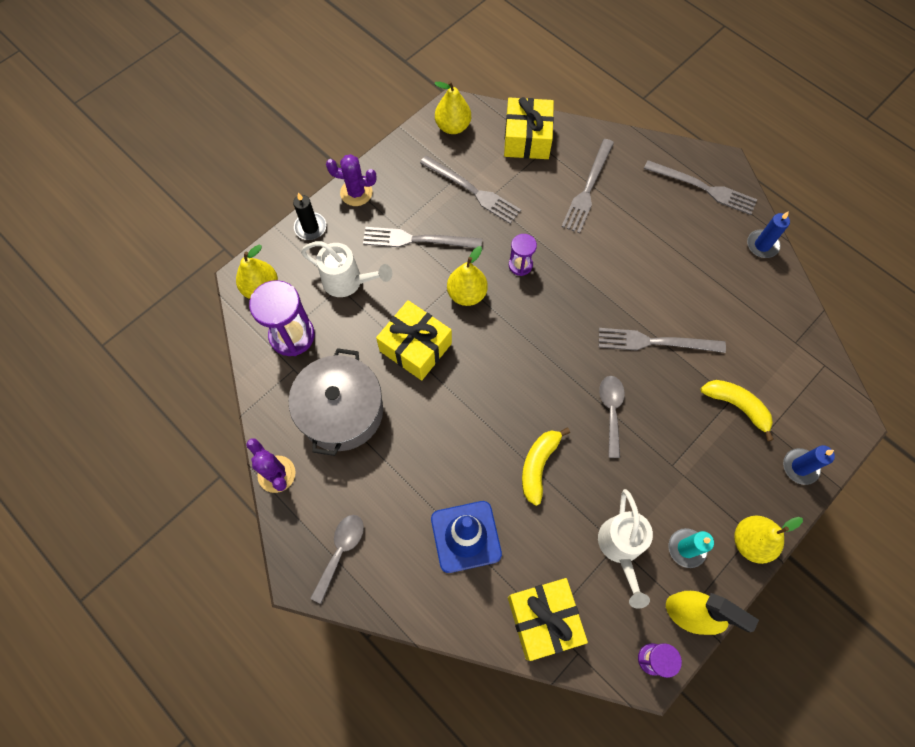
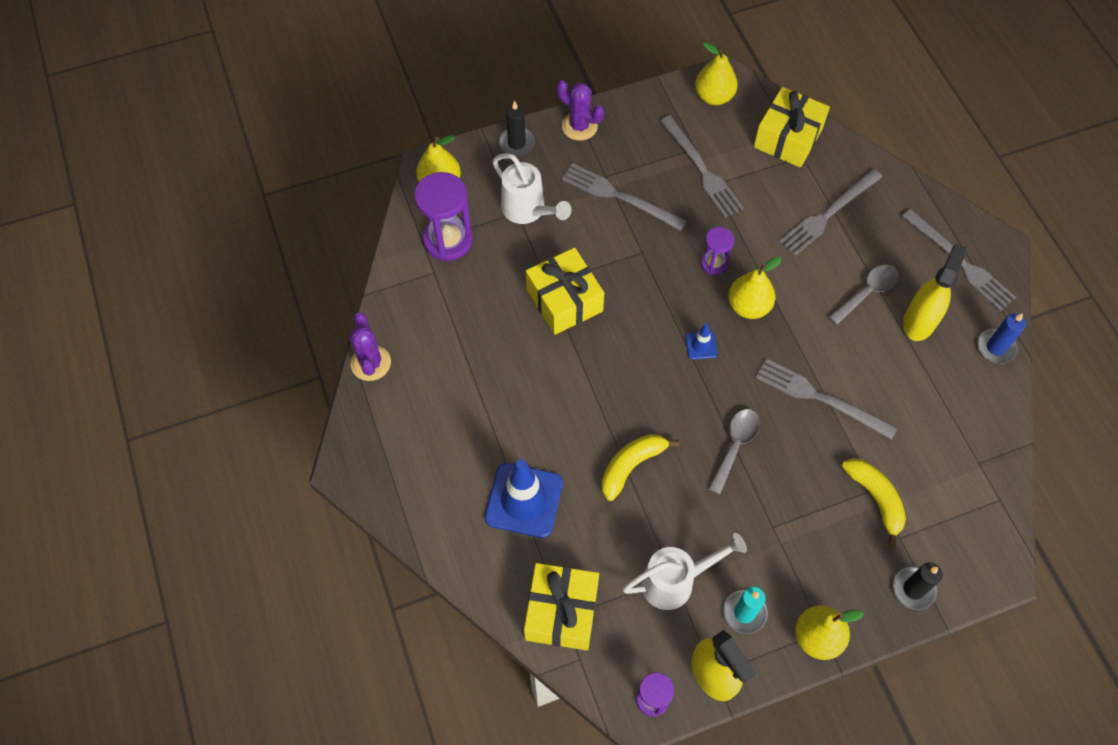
camera: 25 degrees right, 5 degrees down
grey pot [289,348,383,456] -> none
grey spoon [310,515,364,604] -> grey spoon moved to [829,264,899,325]
yellow pear [447,246,488,306] -> yellow pear moved to [728,257,782,319]
white watering can [598,489,653,609] -> white watering can turned 135 degrees counterclockwise [623,533,747,610]
blue candle [783,445,835,485] -> black candle [893,562,943,610]
none -> blue traffic cone [685,323,718,360]
none -> yellow spray bottle [903,243,967,341]

